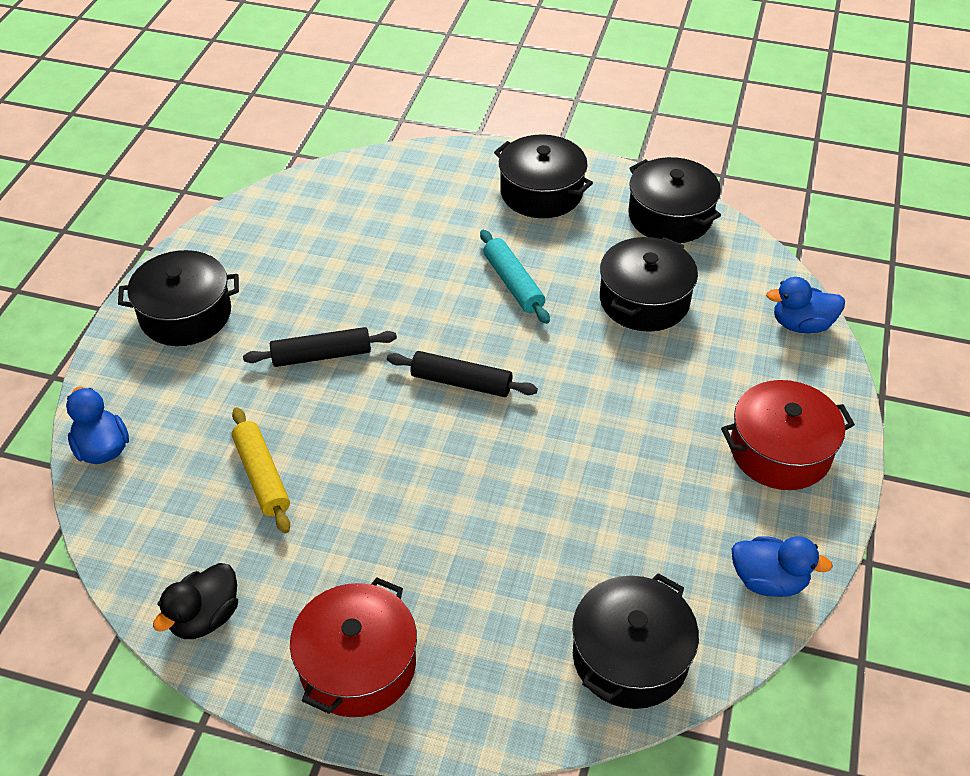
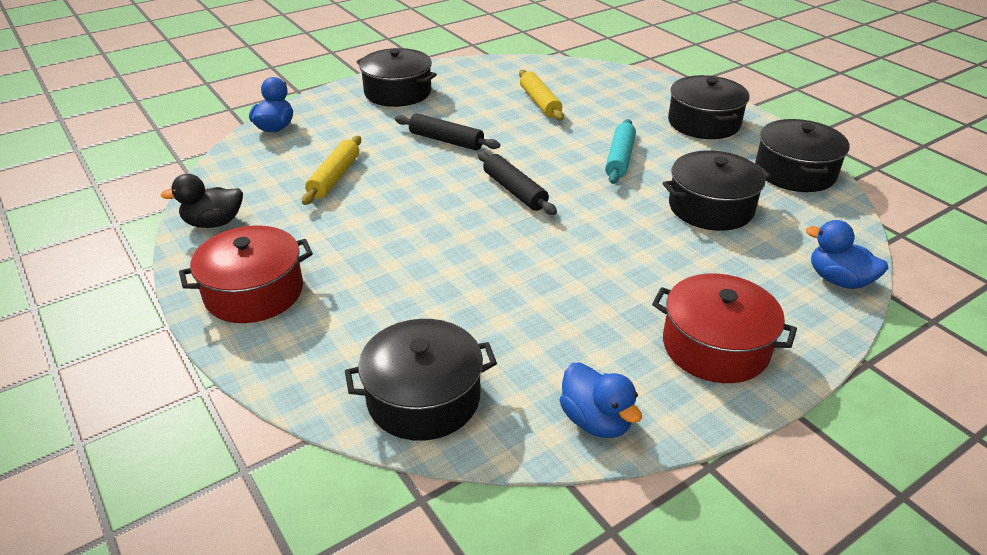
camera: 40 degrees right, 10 degrees down
none -> yellow rolling pin [519,70,564,121]

